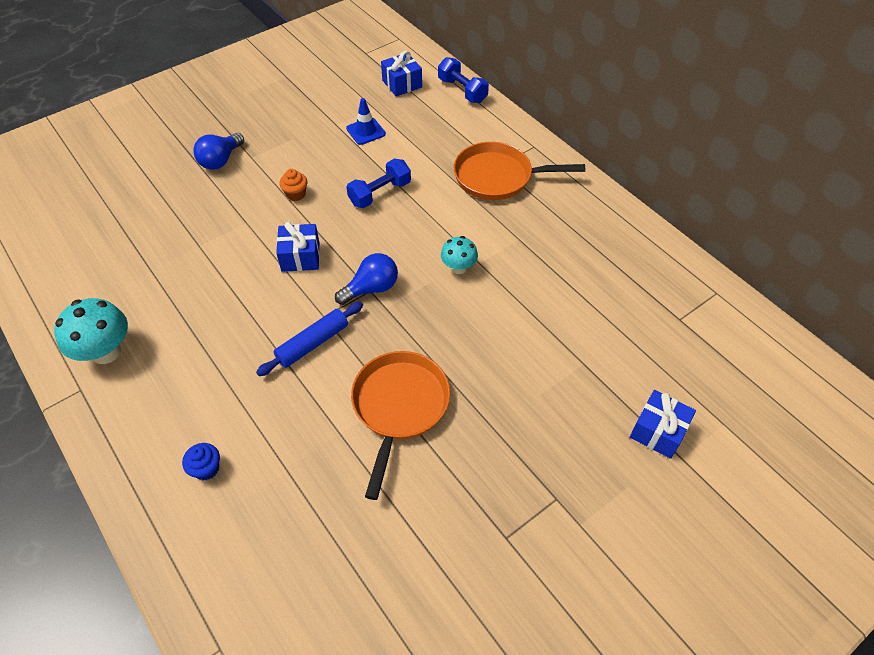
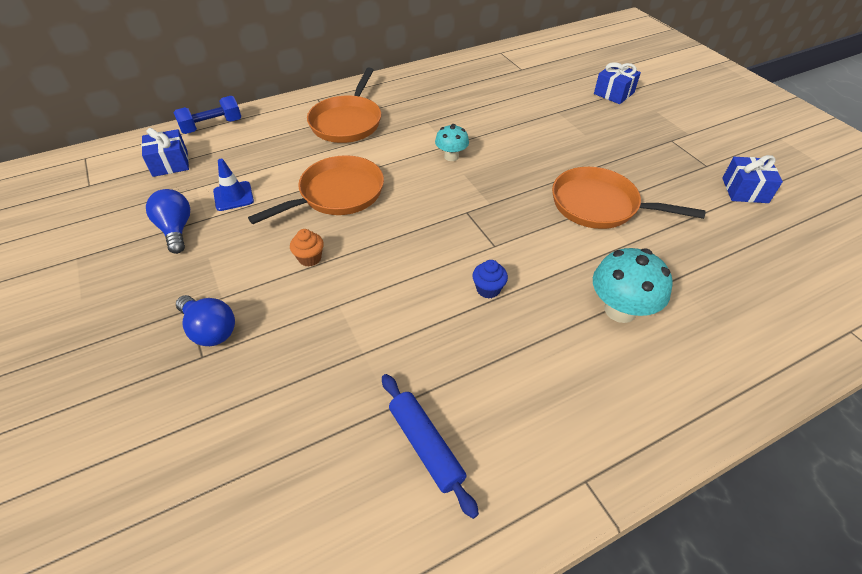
camera: 80 degrees left, 5 degrees down
turquoise mushroom [54,298,128,364] -> turquoise mushroom moved to [593,248,673,323]
blue cupcake [182,443,220,480] -> blue cupcake moved to [472,260,508,298]
blue rolling pin [256,302,363,376] -> blue rolling pin moved to [382,374,479,519]
blue gift [276,222,320,272] -> blue gift moved to [722,155,783,203]
blue light bulb [335,253,398,305] -> blue light bulb moved to [146,189,190,254]
blue dumbbell [347,159,411,208] -> orange pan [248,155,384,224]

